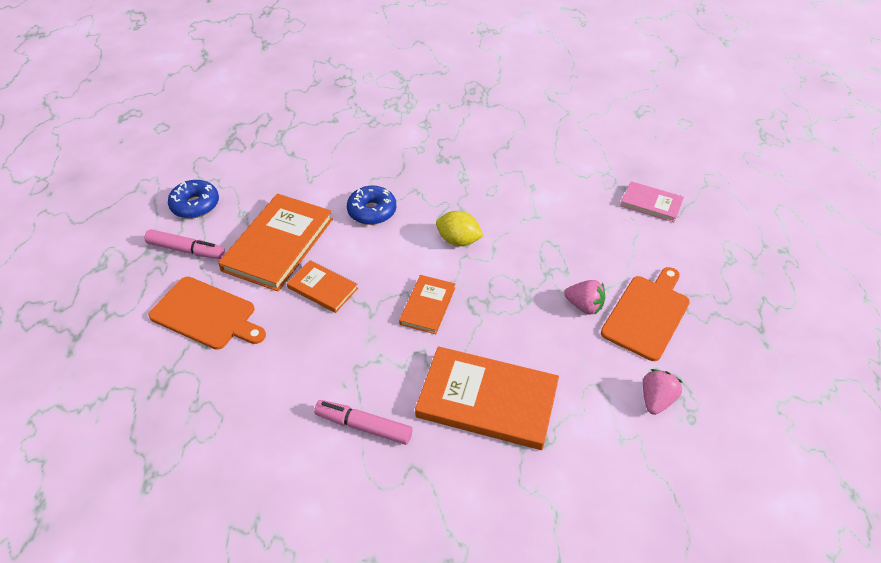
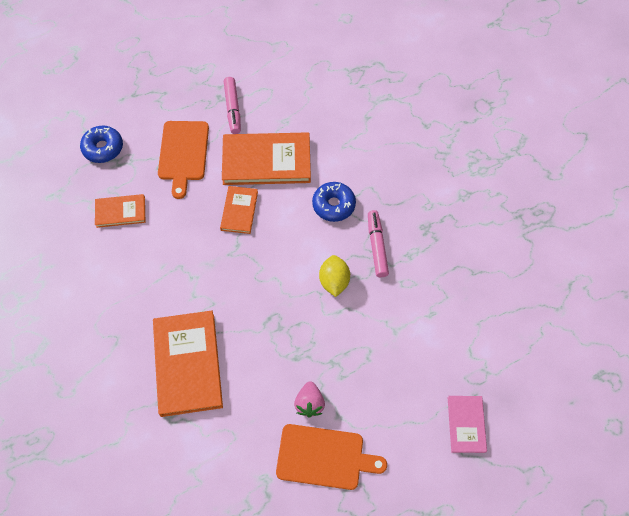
camera: 65 degrees right, 15 degrees up
blue donut [168,180,219,218] -> blue donut moved to [80,125,123,163]
pink marker [314,400,413,445] -> pink marker moved to [368,210,389,277]
orange book [399,275,455,334] -> orange book moved to [95,194,145,228]
pink strawberry [643,369,683,415] -> none

